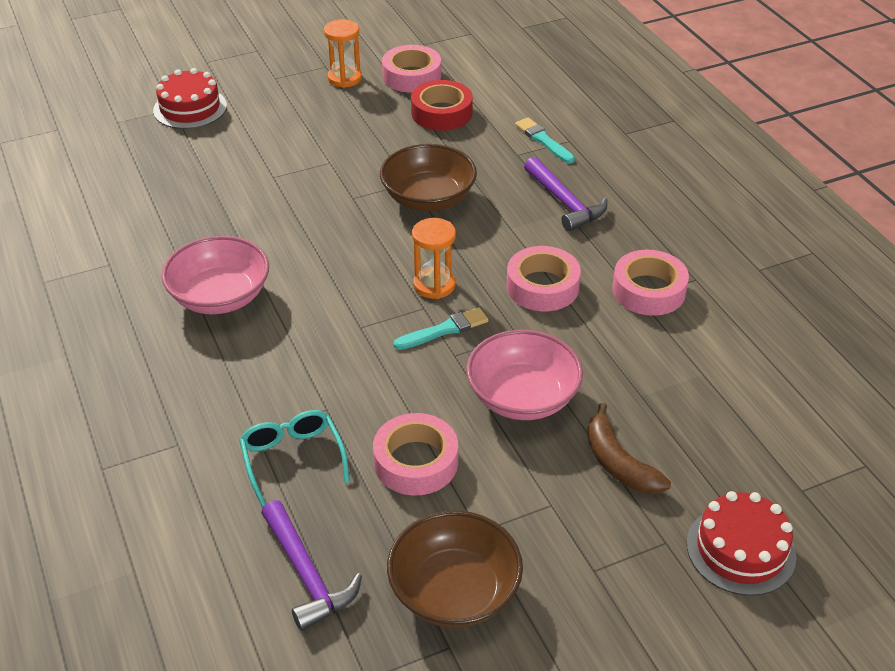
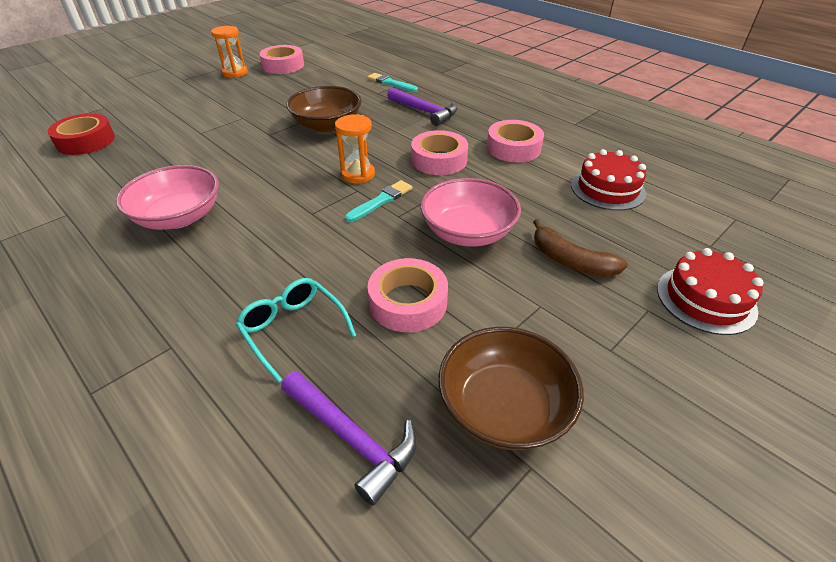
camera: 20 degrees left, 0 degrees up
red cake [153,68,227,129] -> red cake moved to [571,149,646,211]
red tape [411,80,473,131] -> red tape moved to [48,113,115,155]

